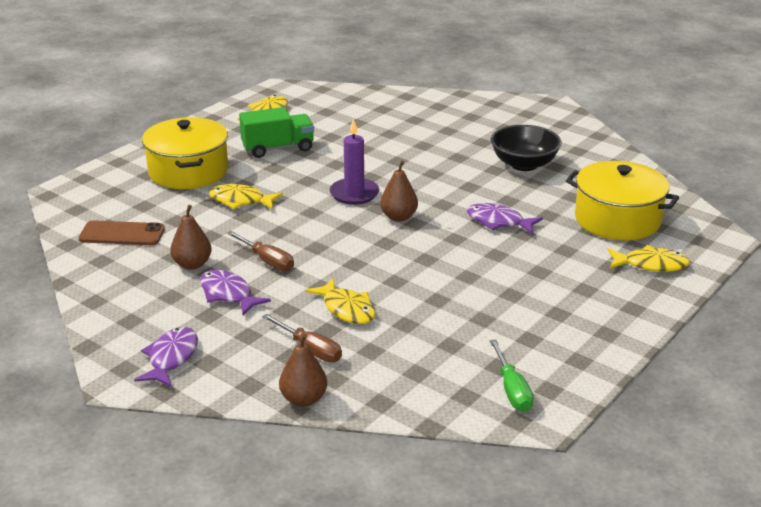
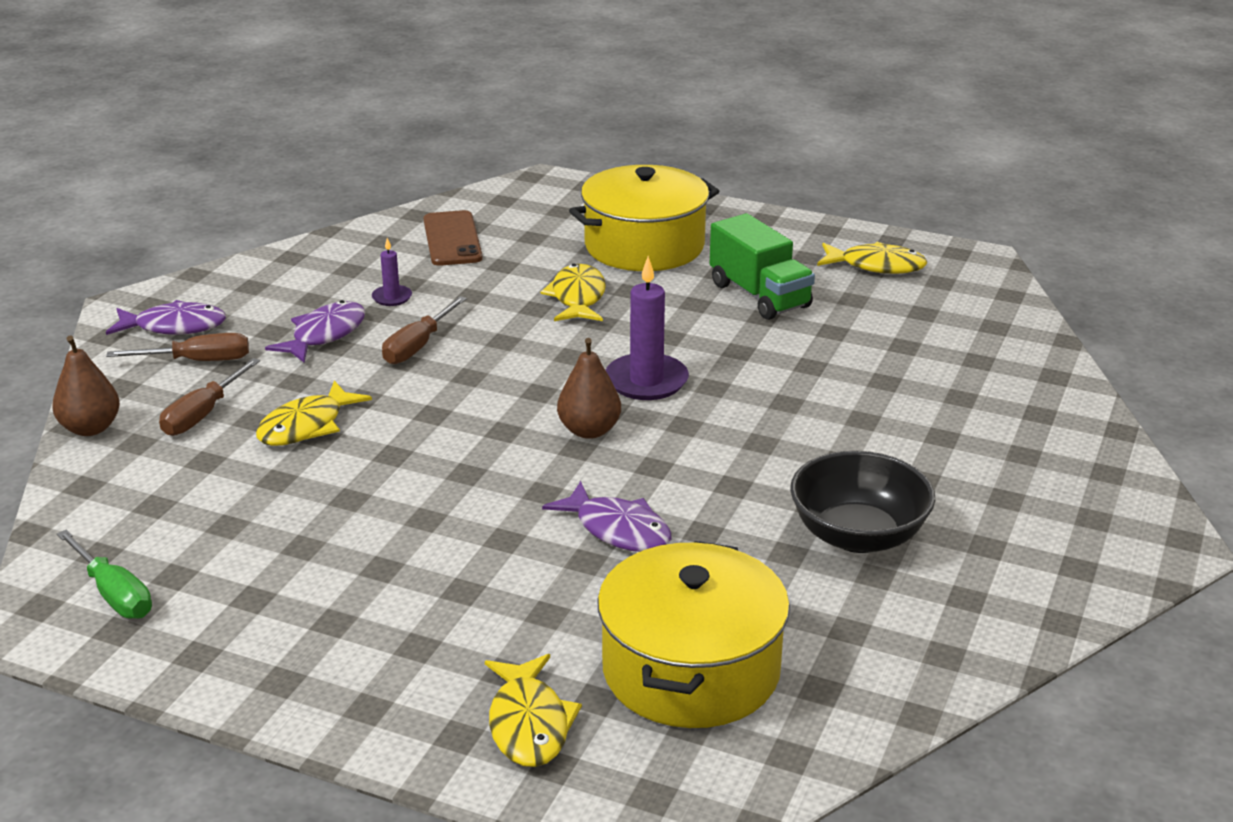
camera: 75 degrees right, 0 degrees up
brown pear [170,205,212,270] -> purple candle [372,238,412,306]
purple fish [467,203,543,234] -> purple fish turned 120 degrees clockwise [542,481,671,552]
green screwdriver [490,339,533,411] -> green screwdriver turned 105 degrees counterclockwise [57,530,152,619]
none -> brown screwdriver [106,333,249,361]

